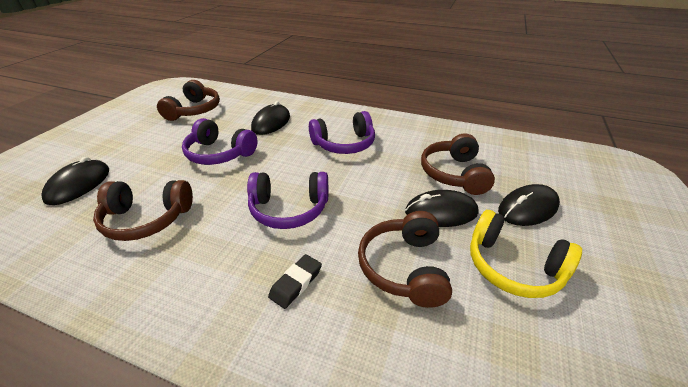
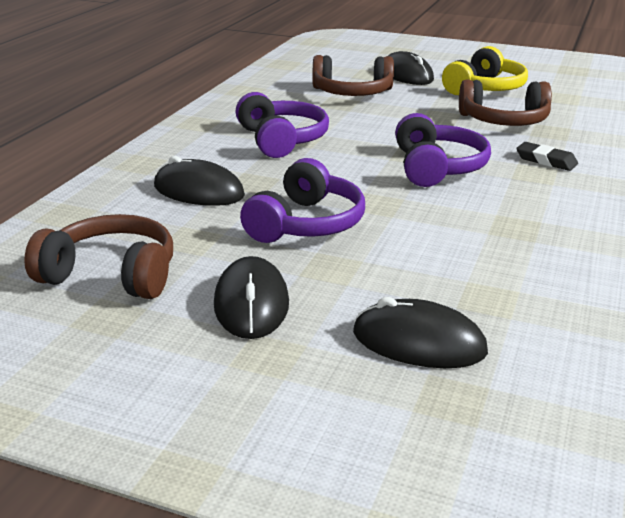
camera: 90 degrees left, 10 degrees down
brown headphones [93,180,193,241] -> none
black mouse [405,190,478,227] -> black mouse moved to [214,256,289,339]

